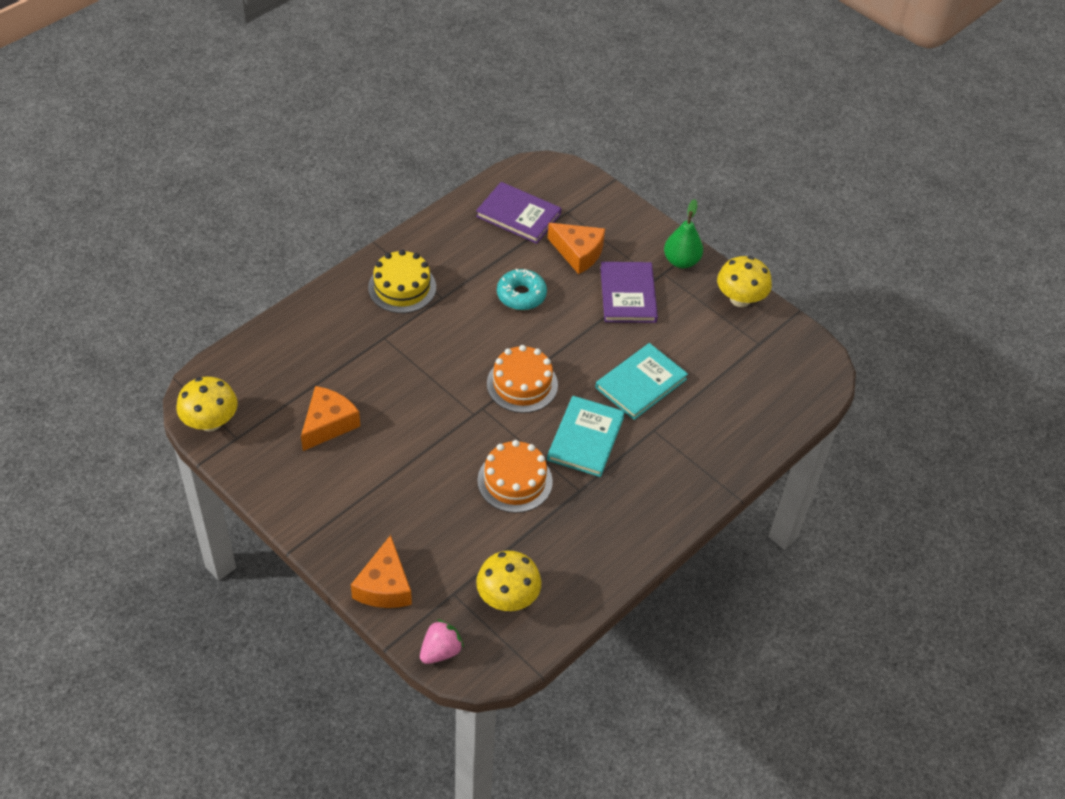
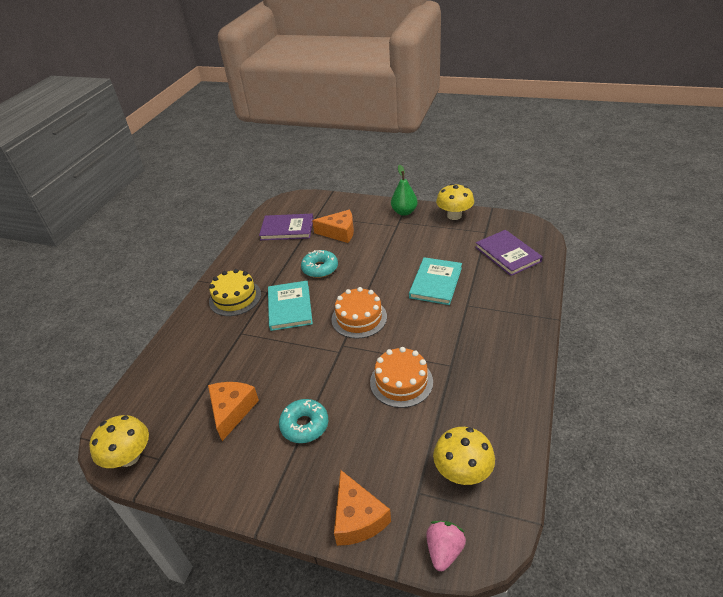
camera: 20 degrees left, 10 degrees down
turquoise book [547,396,625,477] -> turquoise book moved to [268,281,313,331]
purple book [600,262,658,323] -> purple book moved to [475,230,543,276]
none -> turquoise donut [279,399,328,443]

